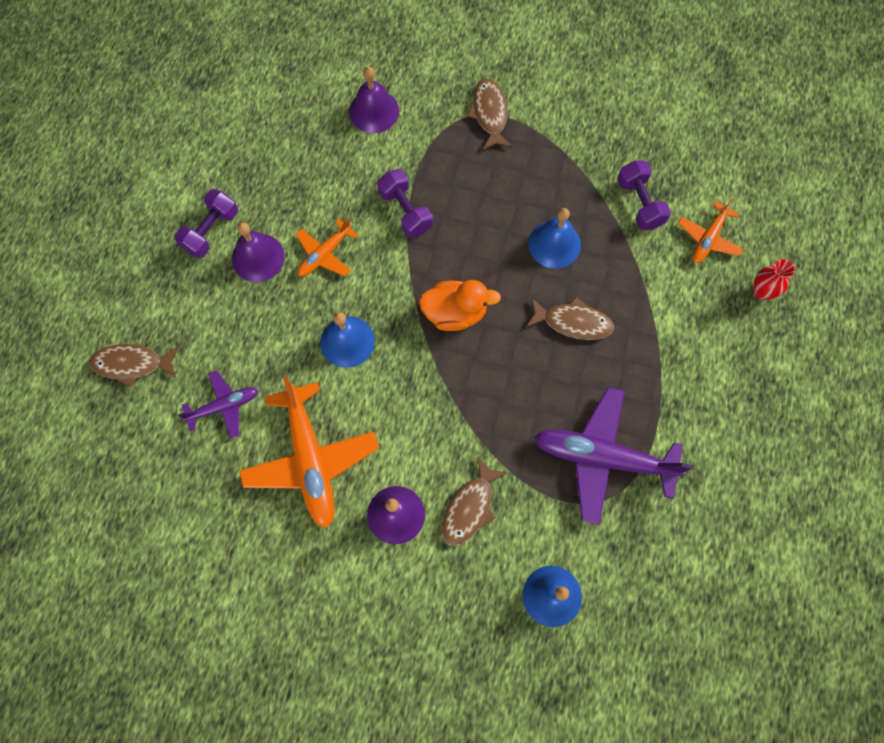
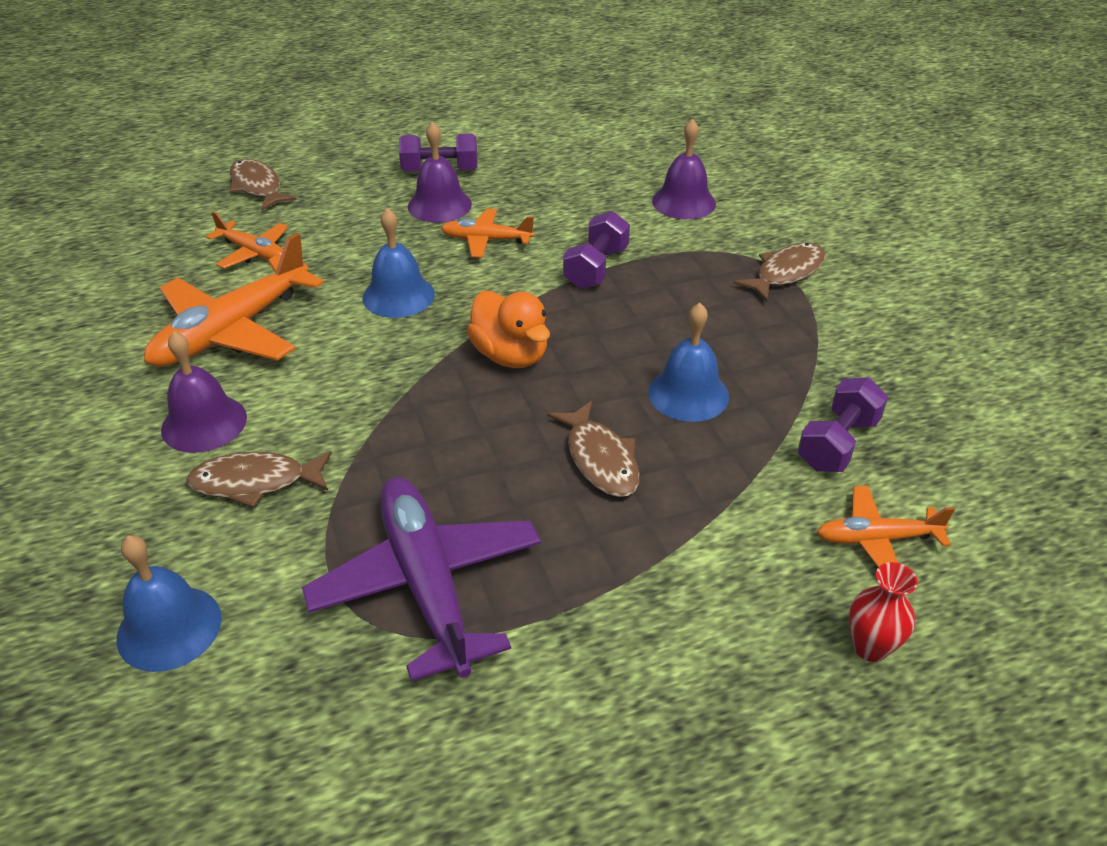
camera: 55 degrees right, 30 degrees down
purple plane [178,370,259,439] -> orange plane [206,212,288,269]

